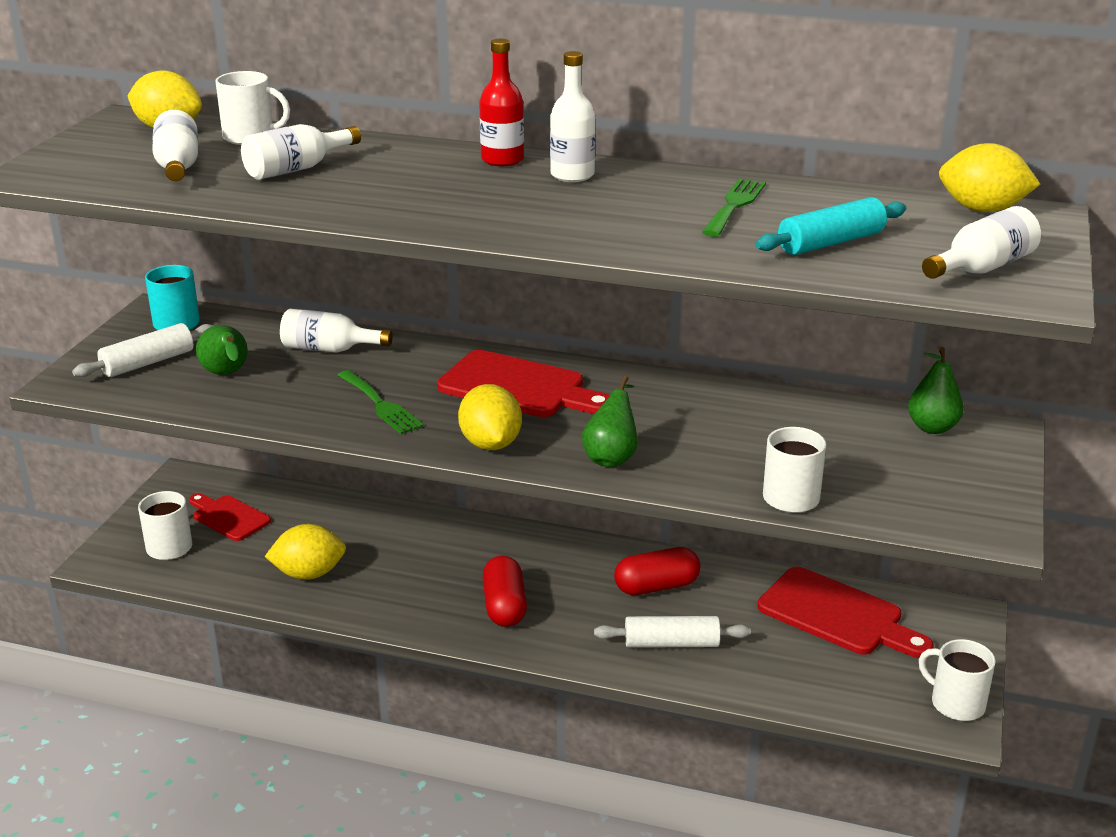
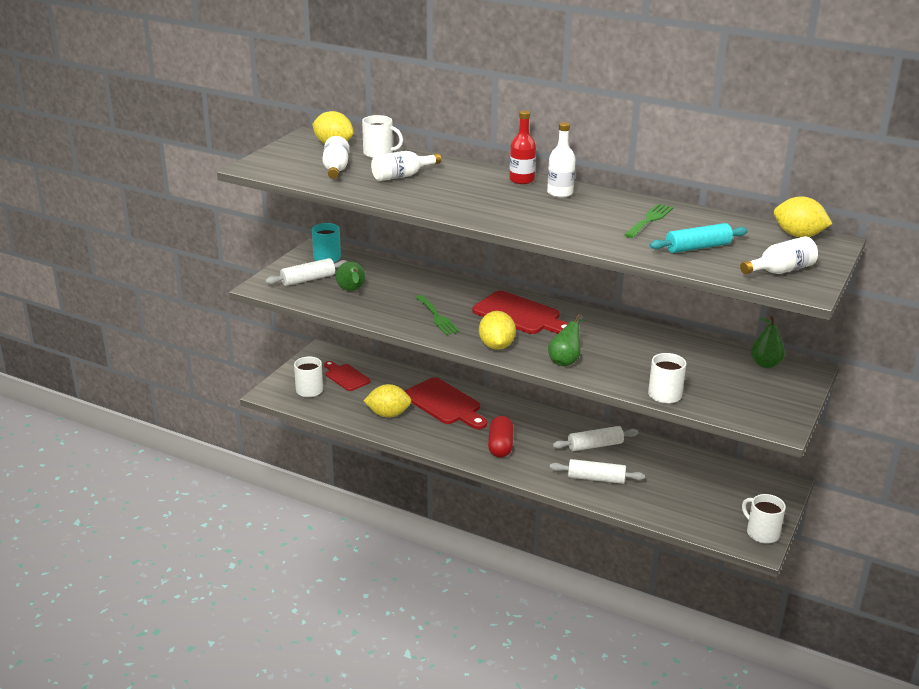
camera: 10 degrees right, 0 degrees up
white bottle [280,309,393,353] -> none
red capsule [614,547,701,595] -> white rolling pin [553,426,639,451]
red cutting board [758,567,934,658] -> red cutting board moved to [405,377,487,429]

